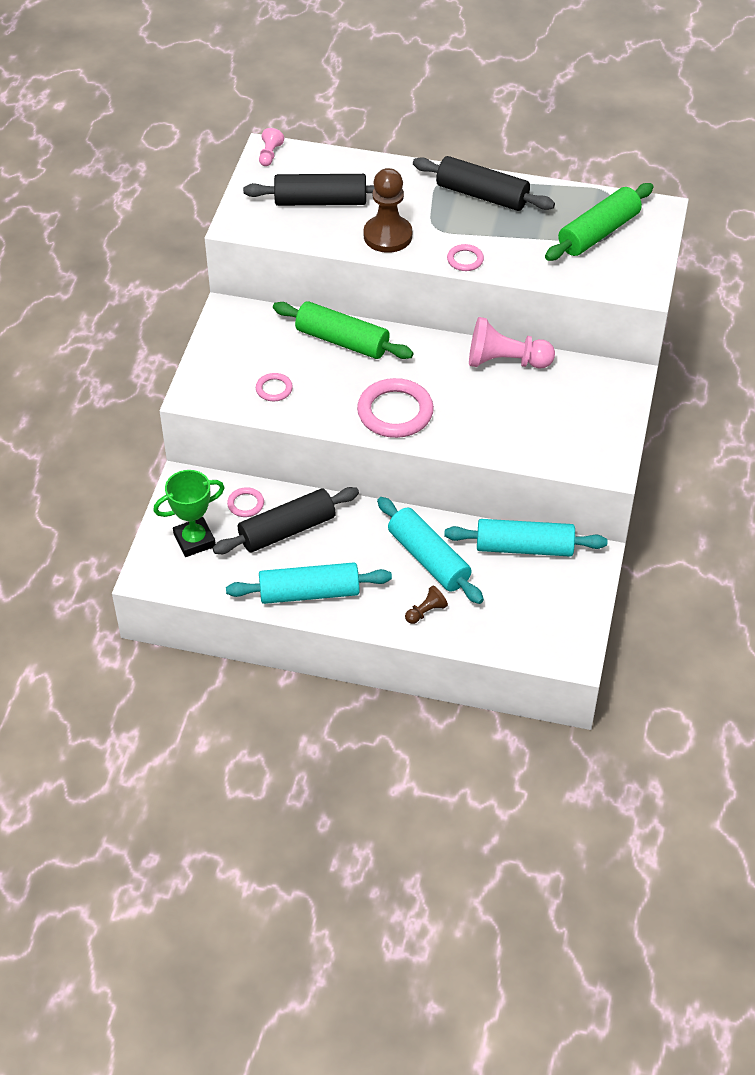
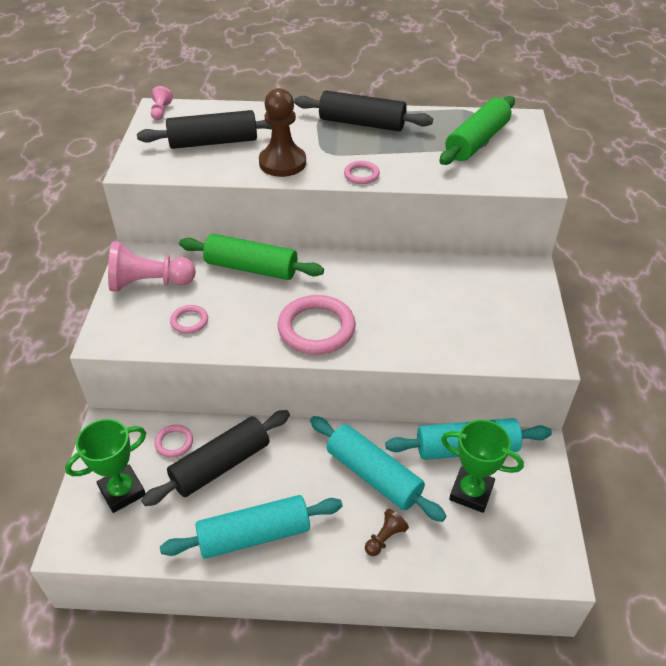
camera: 10 degrees left, 5 degrees down
pink pawn [469,317,555,369] -> pink pawn moved to [108,242,196,292]
none -> green trophy [441,420,524,513]

